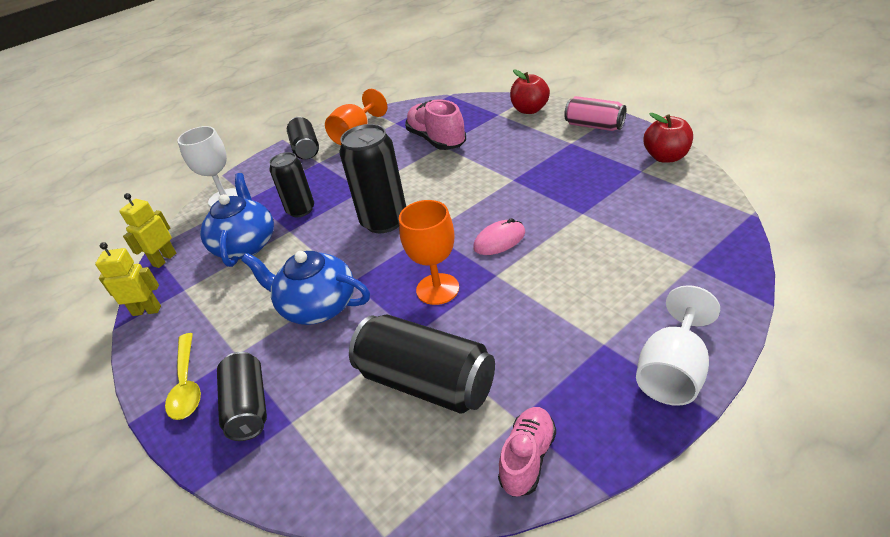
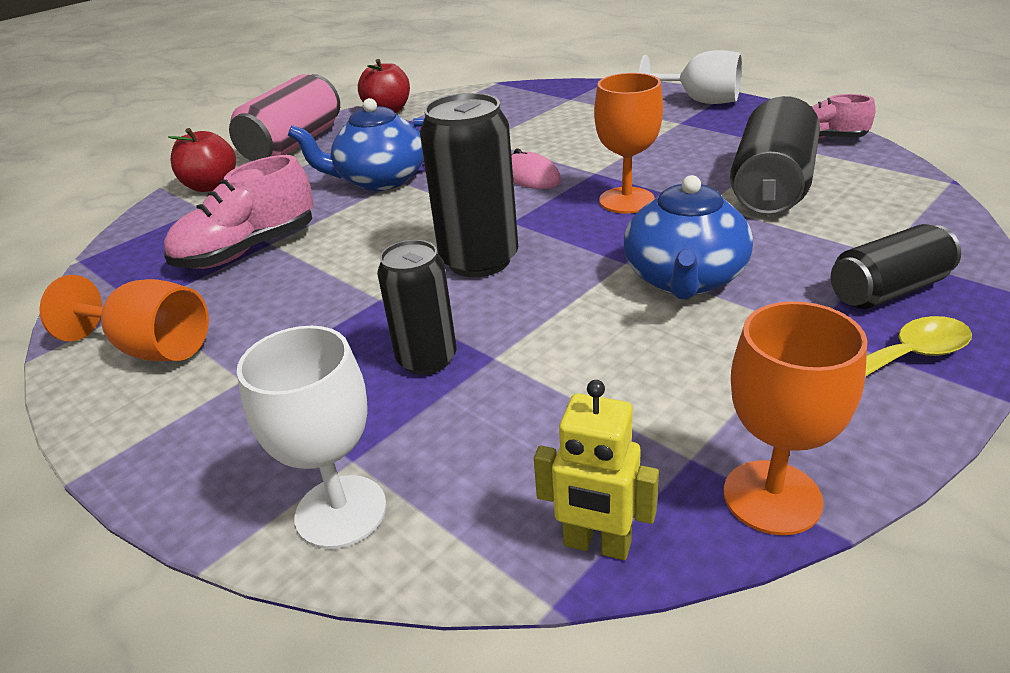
camera: 100 degrees left, 5 degrees down
yellow robot [95,242,161,316] -> orange goblet [723,301,867,535]
blue teapot [200,173,274,267] -> blue teapot moved to [288,98,424,191]
black can [287,117,319,159] -> none
pink can [564,96,626,131] -> pink can [229,74,340,161], size x1.55

